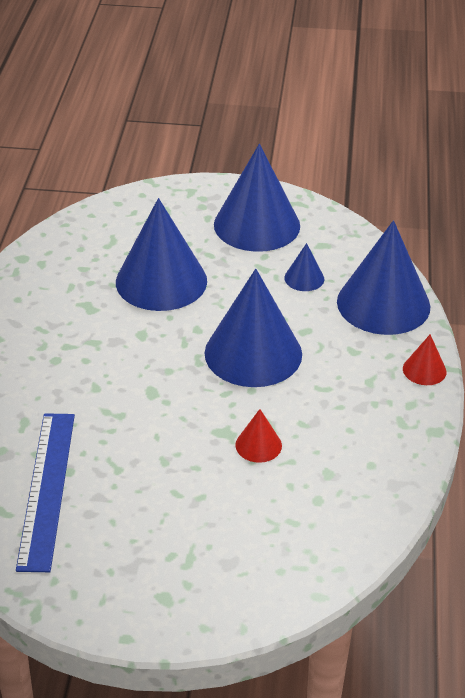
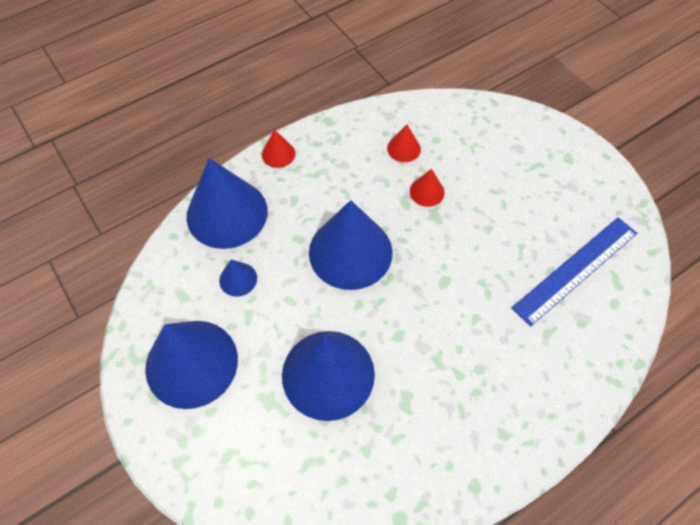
camera: 130 degrees left, 20 degrees up
none -> red cone [387,124,421,162]

